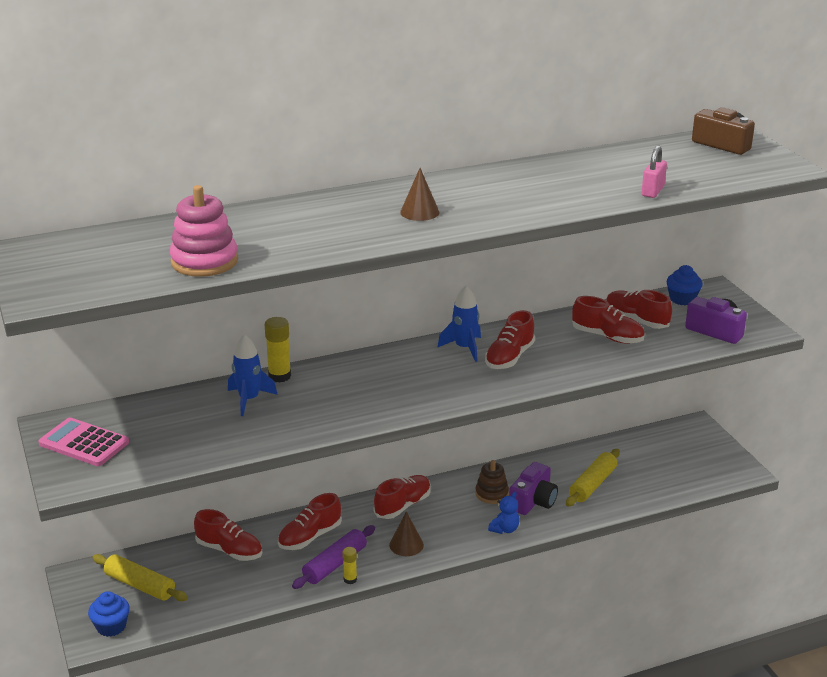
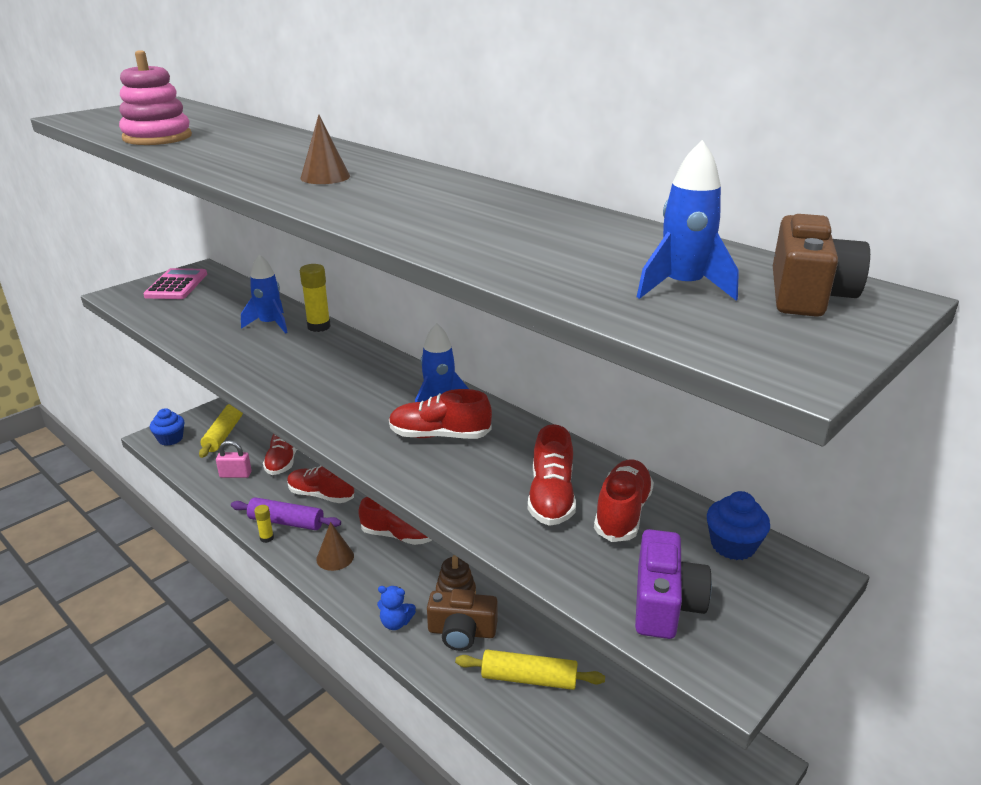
camera: 65 degrees right, 0 degrees up
purple camera [509,462,558,515] -> brown camera [427,589,498,651]
pink padlock [642,145,667,198] -> pink padlock moved to [216,440,252,478]
none -> blue rocket [637,140,739,300]

